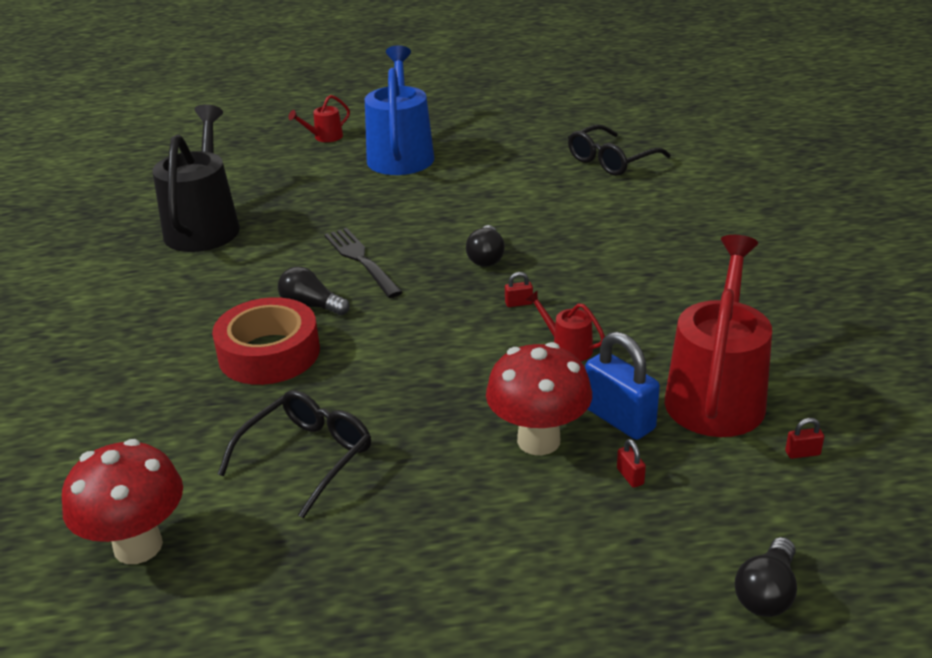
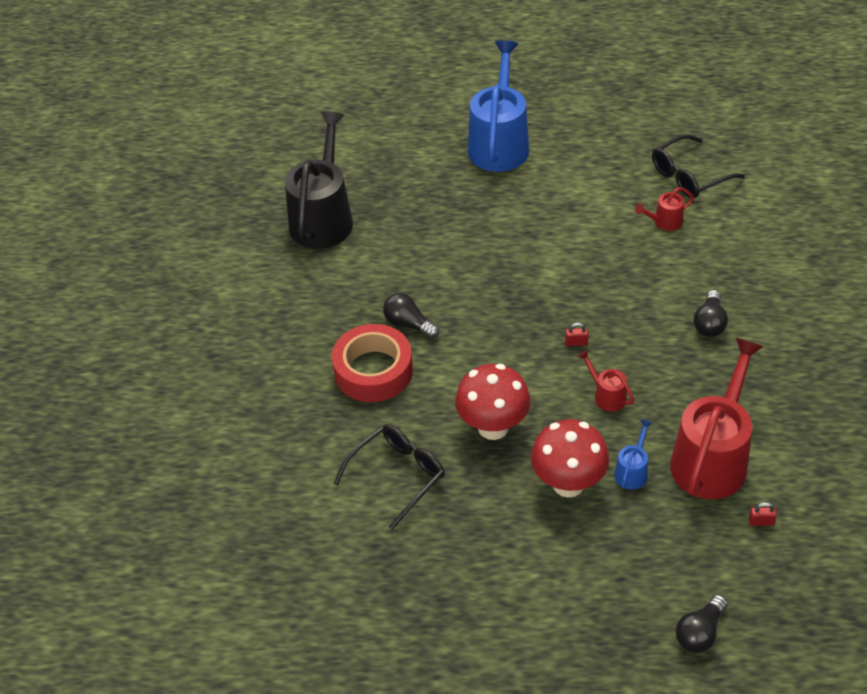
camera: 10 degrees right, 15 degrees up
red mushroom [62,439,183,564] -> red mushroom moved to [455,364,531,440]
red watering can [288,95,350,142] -> red watering can moved to [635,187,694,231]
black fork [324,228,403,298] -> none
black light bulb [466,225,505,267] -> black light bulb moved to [694,290,728,337]
blue padlock [585,332,660,440] -> blue watering can [614,419,652,490]
red padlock [617,439,646,488] -> none

